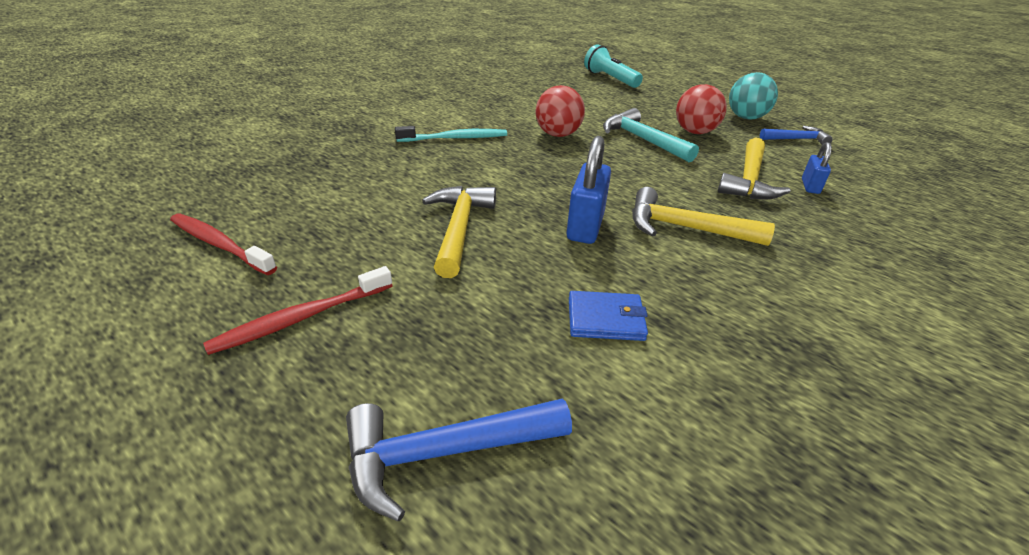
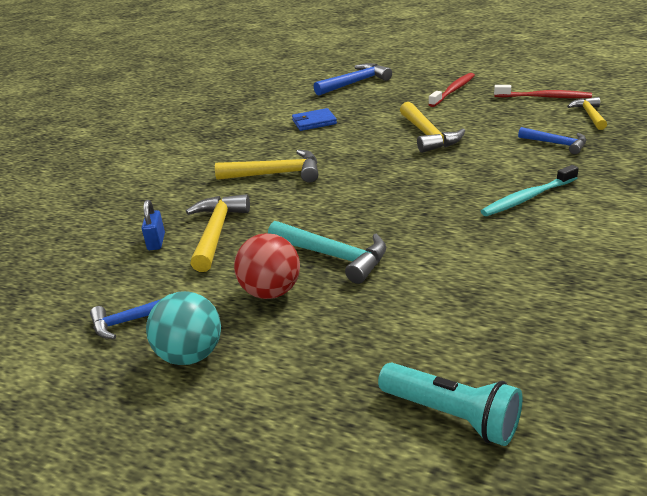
camera: 165 degrees right, 5 degrees down
red ball [536,85,585,137] -> none
blue padlock [566,136,611,244] -> none
none -> blue hammer [518,127,586,154]
none -> yellow hammer [567,97,607,130]

